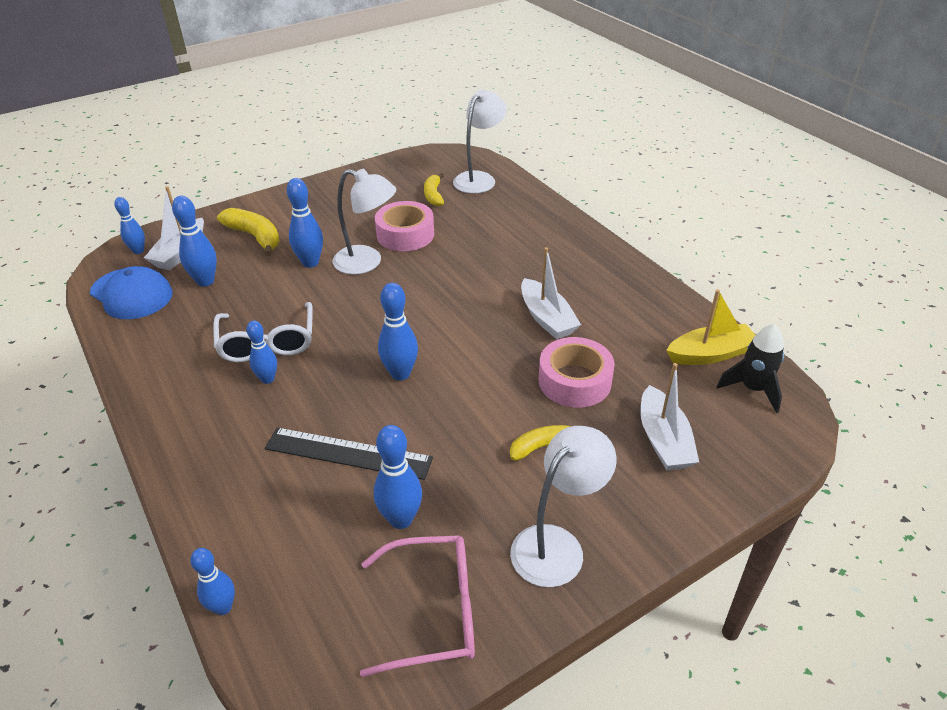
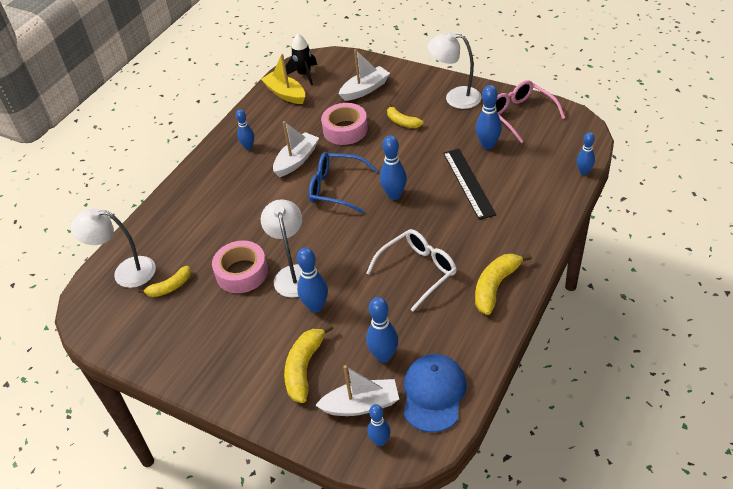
camera: 115 degrees left, 5 degrees up
blue bowling pin [246,321,277,384] -> blue bowling pin moved to [236,109,254,150]
none -> blue glasses [309,152,378,213]
none -> yellow banana [475,253,532,315]

